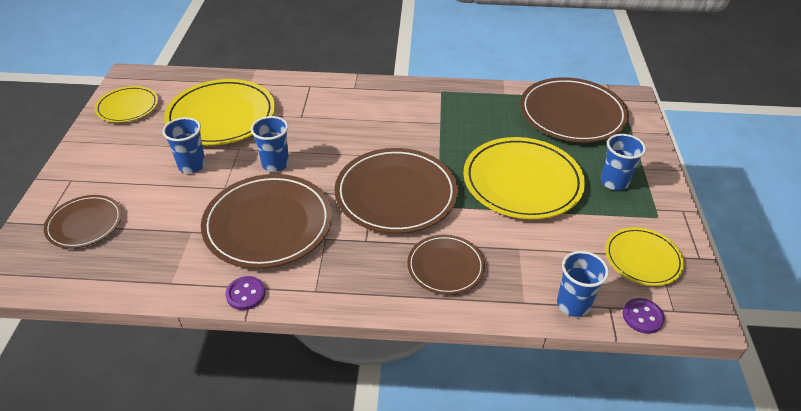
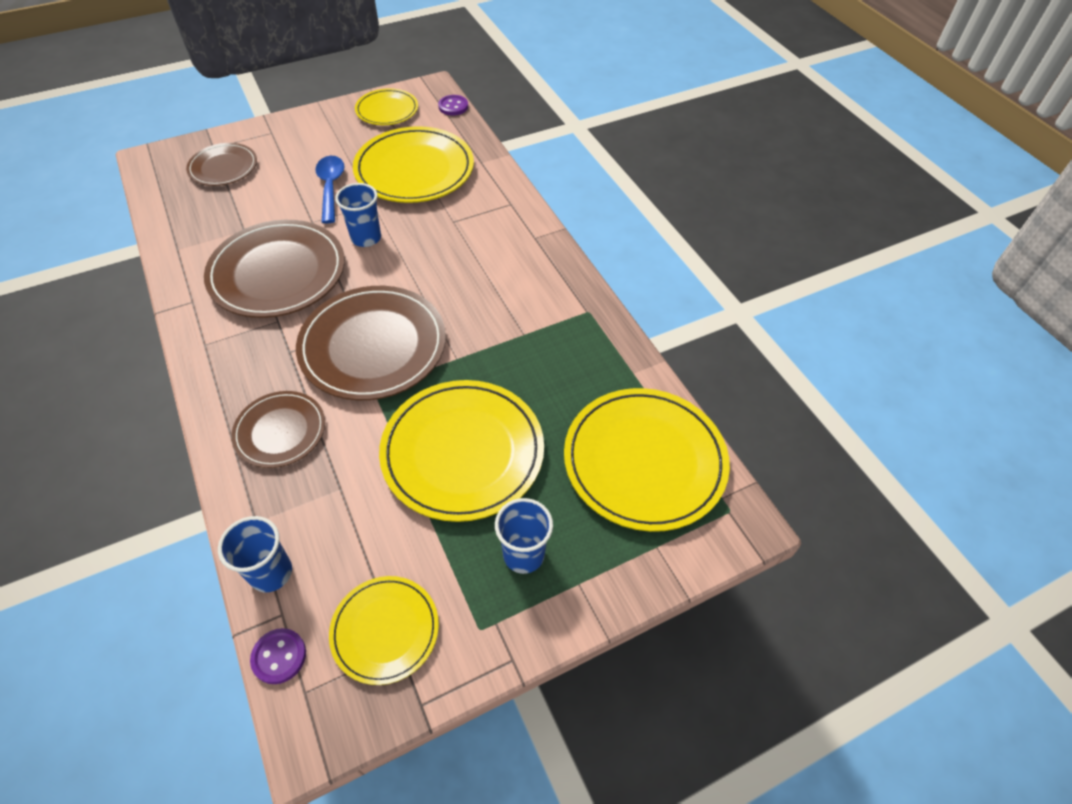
camera: 60 degrees right, 10 degrees up
blue cup [162,117,206,173] -> blue spoon [315,156,344,223]
purple button [225,276,265,310] -> purple button moved to [438,95,468,116]
brown plate [520,77,629,143] -> yellow plate [564,388,730,532]

